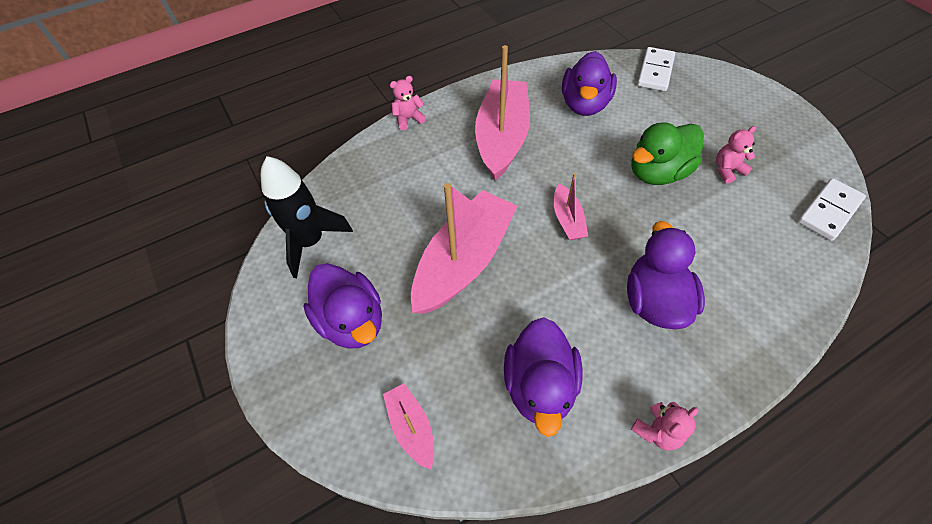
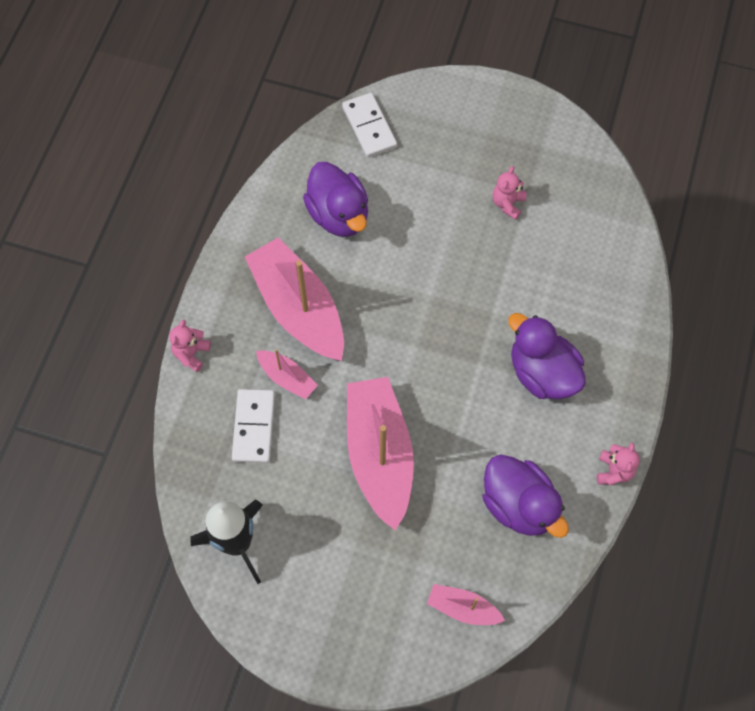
camera: 45 degrees left, 10 degrees up
purple duck [303,263,382,349] -> none
pink boat [554,173,588,240] -> pink boat moved to [256,349,318,400]
green duck [631,122,704,185] -> none
white domino [798,178,866,241] -> white domino moved to [232,389,275,463]

